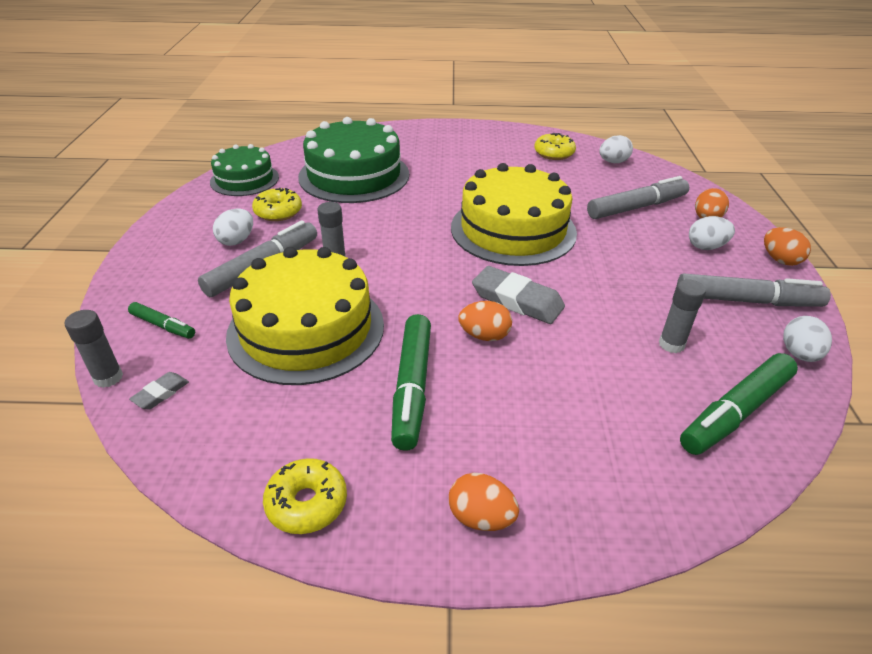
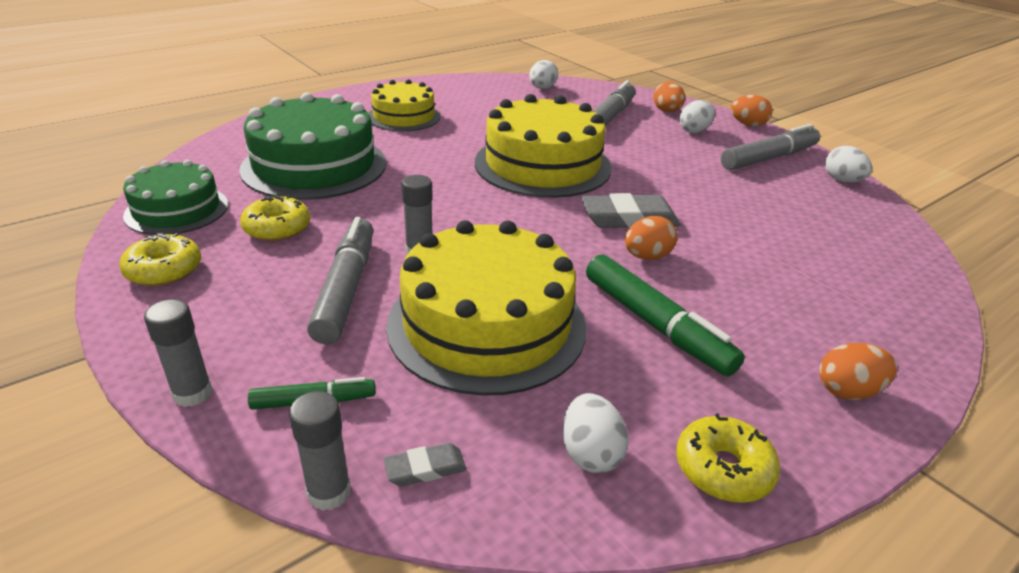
camera: 40 degrees left, 5 degrees down
grey eraser [129,372,189,410] -> grey eraser turned 75 degrees clockwise [384,443,467,486]
white egg [213,209,253,246] -> white egg moved to [563,393,628,473]
yellow donut [534,133,576,160] -> yellow donut moved to [119,233,201,286]
grey glue stick [659,279,706,353] -> grey glue stick moved to [144,299,213,407]
green marker [680,353,798,455] -> none
none -> yellow cake [368,79,440,131]

